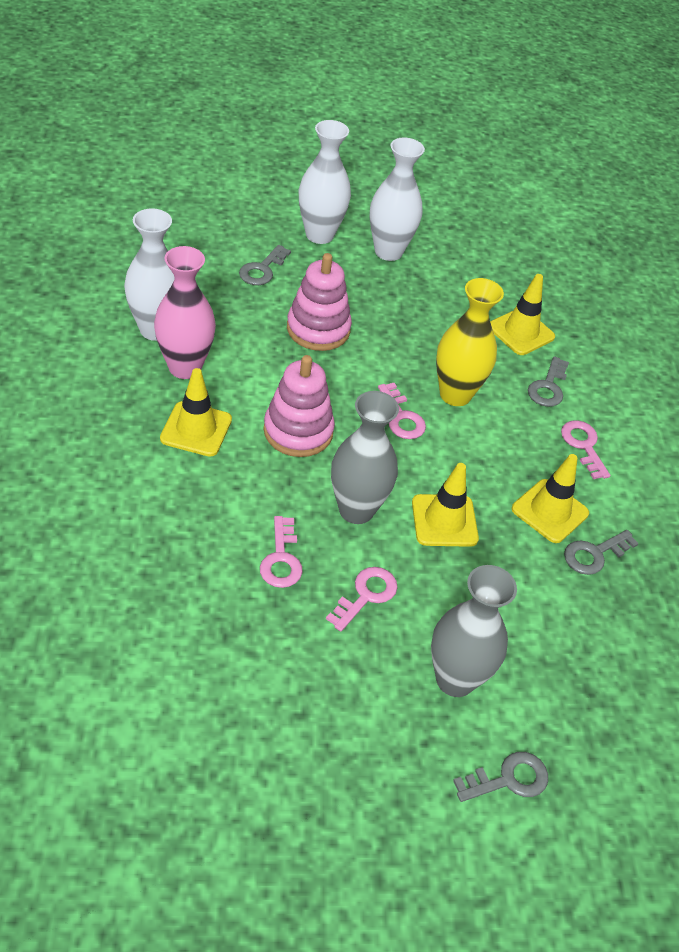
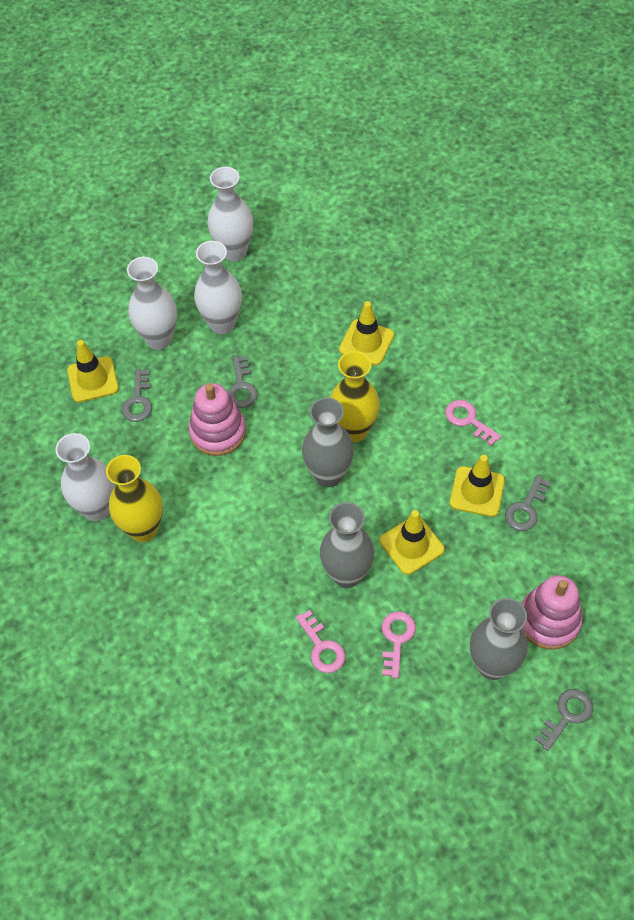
camera: 20 degrees left, 10 degrees up
pink vase [154,246,216,379] -> yellow vase [106,455,163,542]
yellow traffic cone [160,368,232,457] -> yellow traffic cone moved to [67,340,119,402]
pink stacking toy [263,355,335,457] -> pink stacking toy moved to [521,575,583,650]
pink key [378,383,426,439] -> grey vase [302,397,354,487]
grey key [528,356,569,407] -> grey key moved to [228,356,258,408]
none -> white vase [208,167,253,262]

